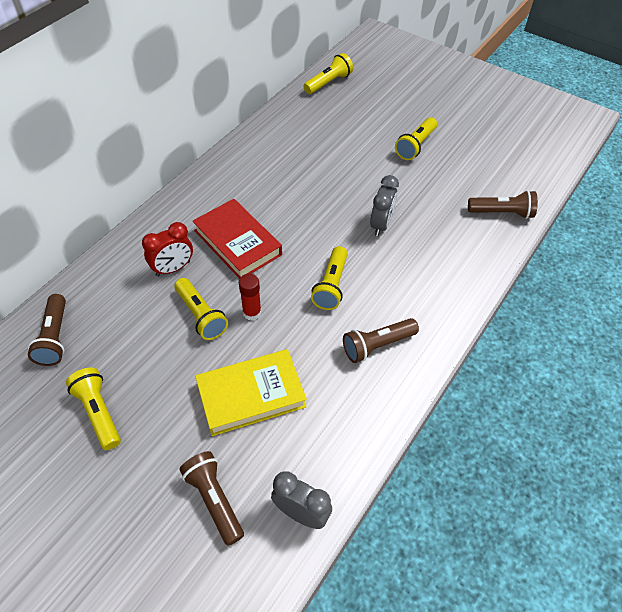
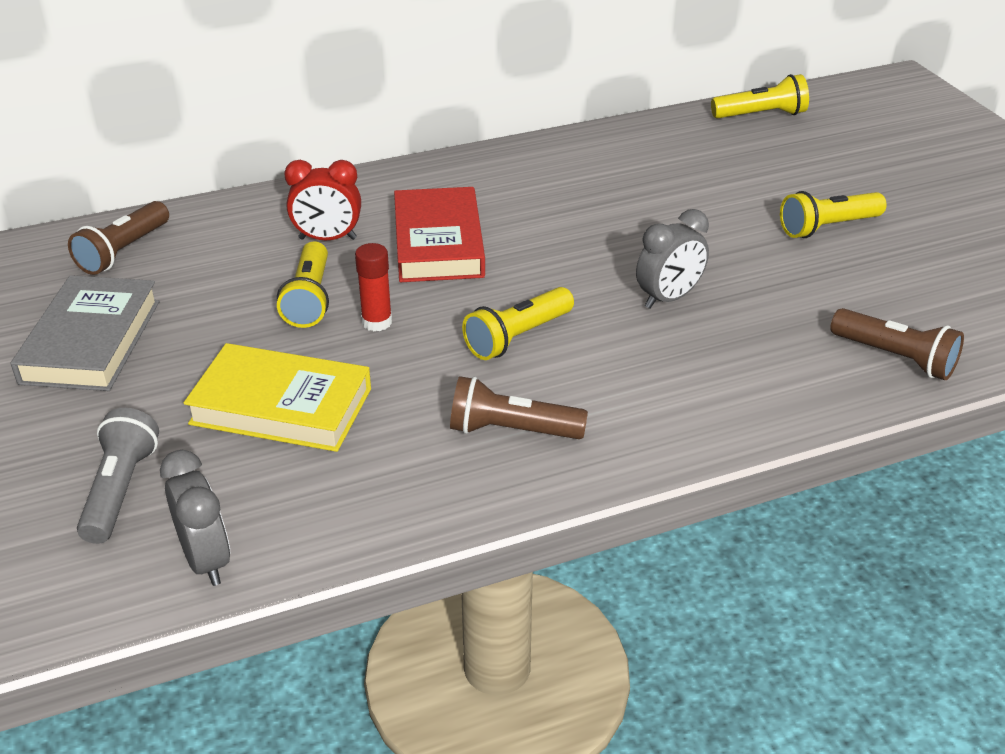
camera: 35 degrees right, 15 degrees down
yellow flashlight [66,367,121,450] -> grey book [11,275,159,391]
brown flashlight [180,451,244,546] -> grey flashlight [77,408,159,544]

